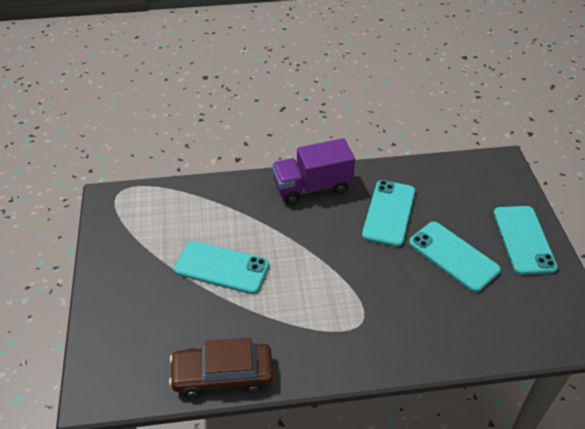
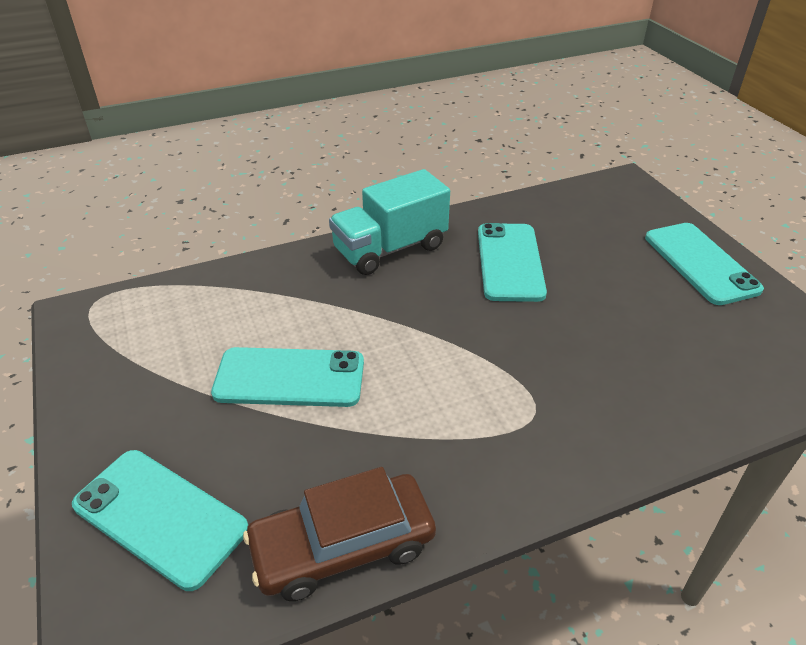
camera: 15 degrees left, 5 degrees down
purple truck [272,138,355,205] -> turquoise truck [329,169,450,275]
turquoise phone [409,222,501,292] -> turquoise phone moved to [72,450,248,591]

